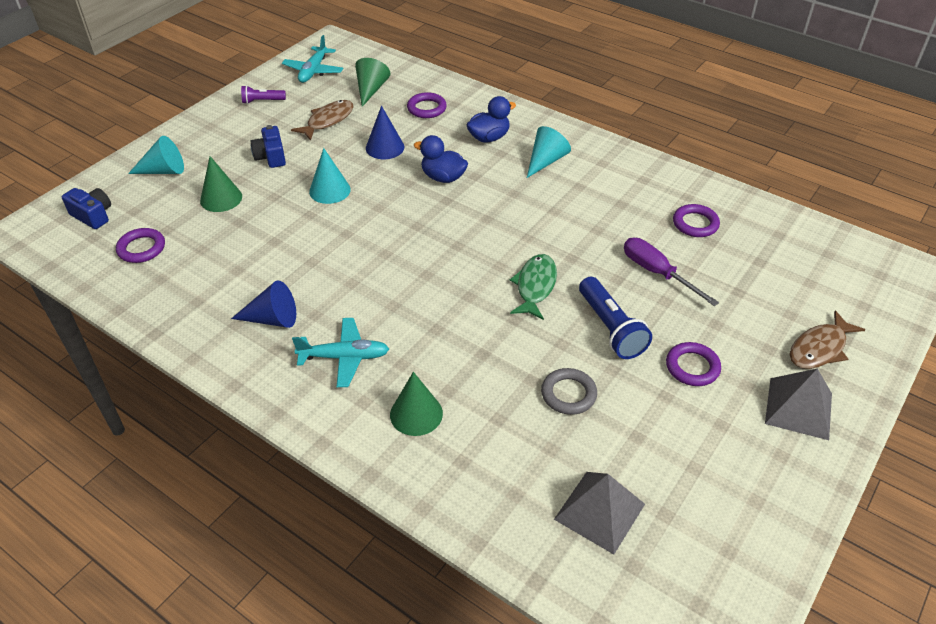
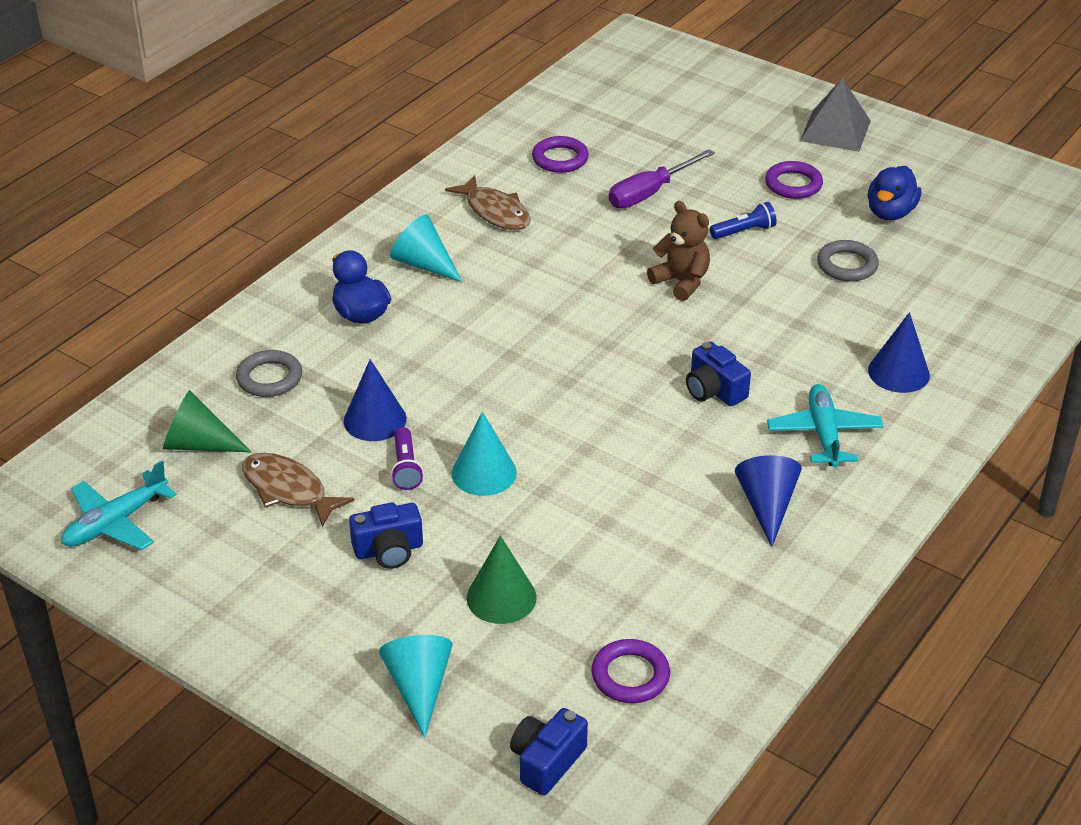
camera: 90 degrees left, 5 degrees down
purple flashlight [241,85,286,104] -> purple flashlight moved to [391,427,424,490]
turquoise plane [282,35,343,83] -> turquoise plane turned 120 degrees clockwise [61,461,177,550]
green cone [390,372,443,436] -> blue cone [868,312,930,393]
purple ring [407,92,447,118] -> grey ring [236,350,302,397]
blue duck [413,135,468,183] -> blue duck moved to [868,166,921,220]
green fish [509,254,557,320] -> brown teddy bear [647,201,710,301]
grey pyramid [554,472,645,554] -> none
blue flashlight [579,277,652,359] -> blue flashlight [710,202,777,239], size x0.58
brown fish [790,310,865,369] -> brown fish moved to [445,175,531,230]
none -> blue camera [686,341,751,406]

